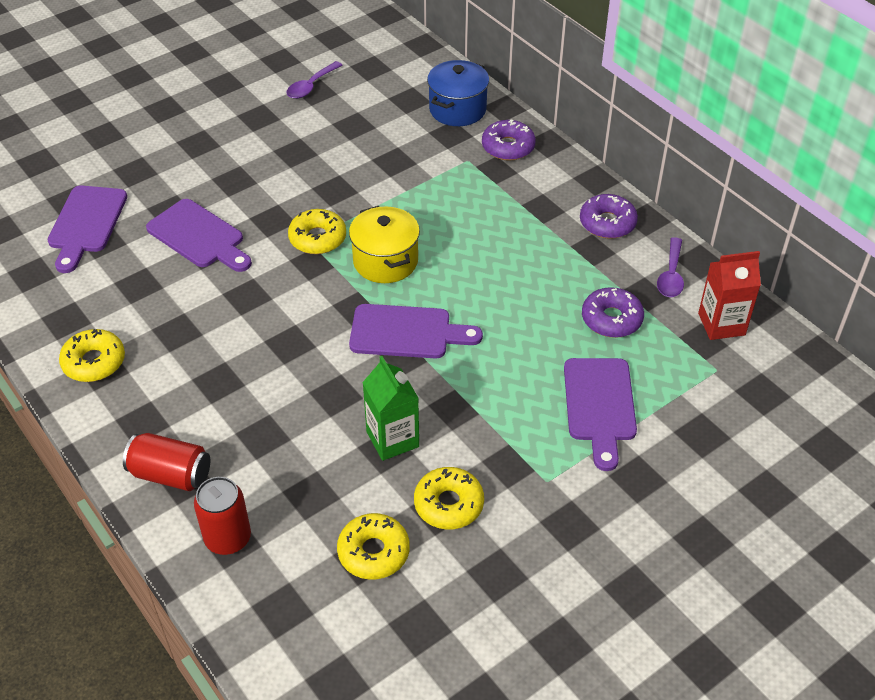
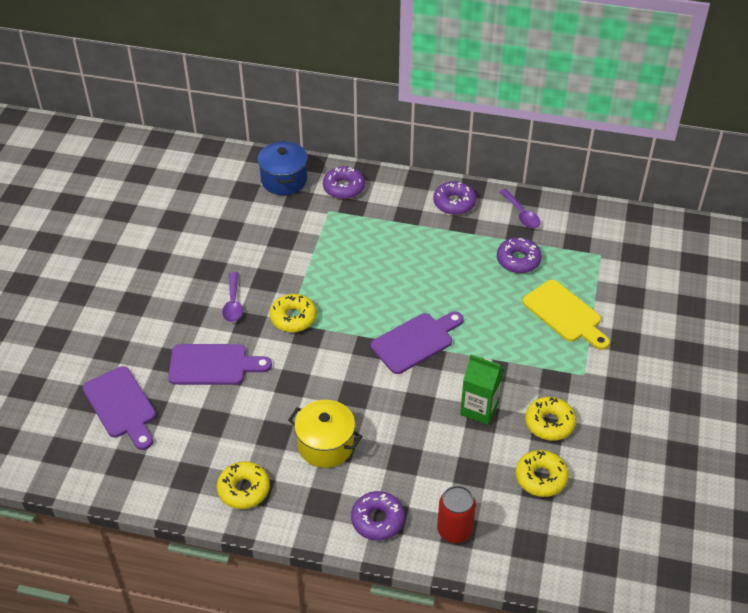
camera: 40 degrees left, 0 degrees up
red can [123,433,210,491] -> purple donut [351,491,405,541]
purple spoon [287,61,342,99] -> purple spoon moved to [222,272,243,322]
yellow pot [349,206,420,283] -> yellow pot moved to [288,400,362,468]
purple cutting board [564,358,637,471] -> yellow cutting board [522,280,610,350]
red carton [698,251,761,340] -> none

